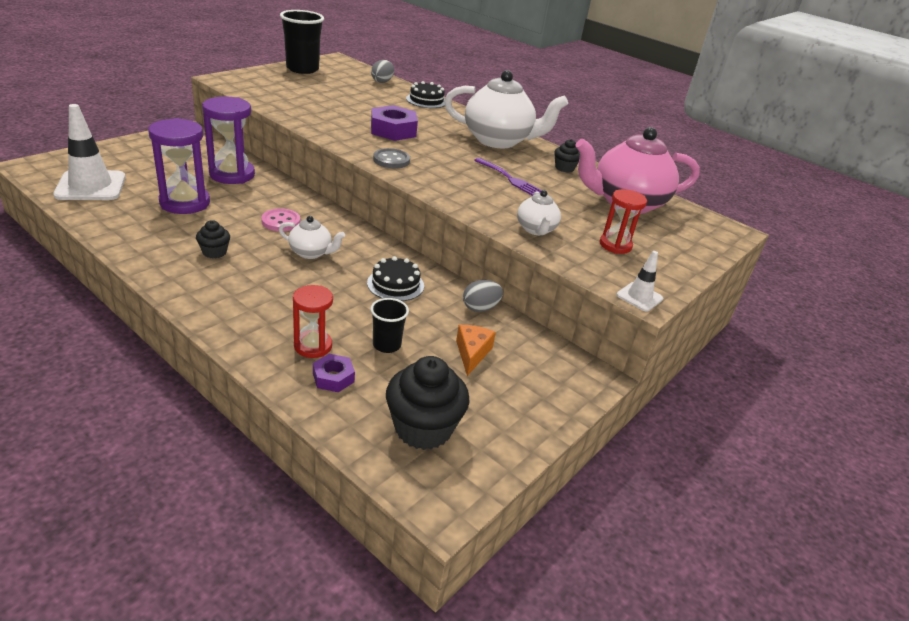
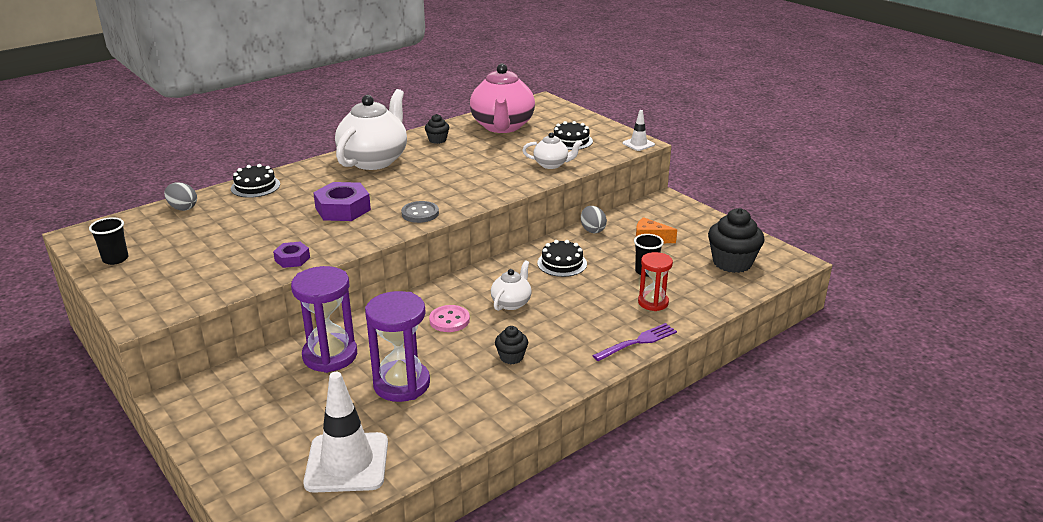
camera: 75 degrees left, 5 degrees down
black cup [280,10,324,74] -> black cup [89,217,129,265], size x0.54
purple nut [313,354,355,392] -> purple nut moved to [273,242,310,268]
purple fork [474,158,542,196] -> purple fork moved to [592,323,677,361]
red hourglass [600,189,647,254] -> black cake [553,121,593,150]

